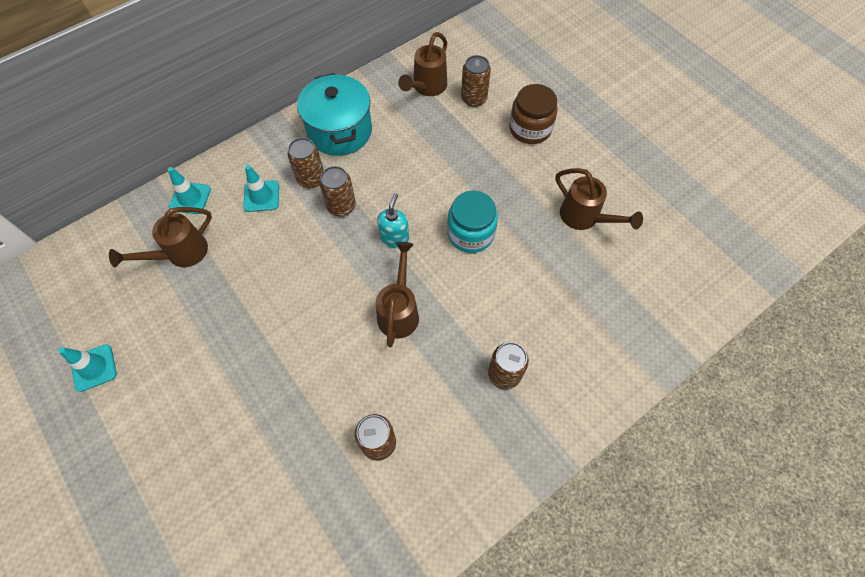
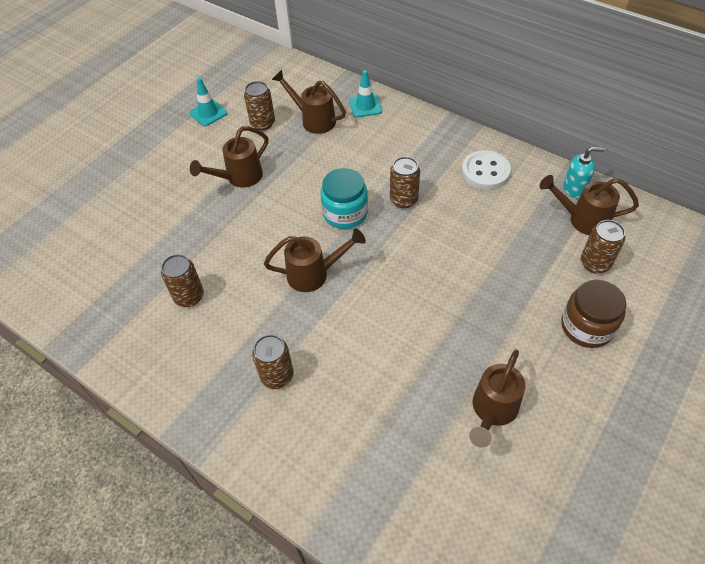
camera: 75 degrees right, 10 degrees down
turquoise traffic cone [243,165,279,212] -> none
brown can [287,138,324,188] -> brown can moved to [244,81,275,130]
turquoise pot [297,73,372,156] -> white button [462,150,511,189]
turquoise soap dispenser [377,193,409,248] -> turquoise soap dispenser moved to [563,147,605,198]
turquoise jar [447,191,498,253] -> turquoise jar moved to [320,168,368,229]
none -> brown watering can [190,126,268,187]

